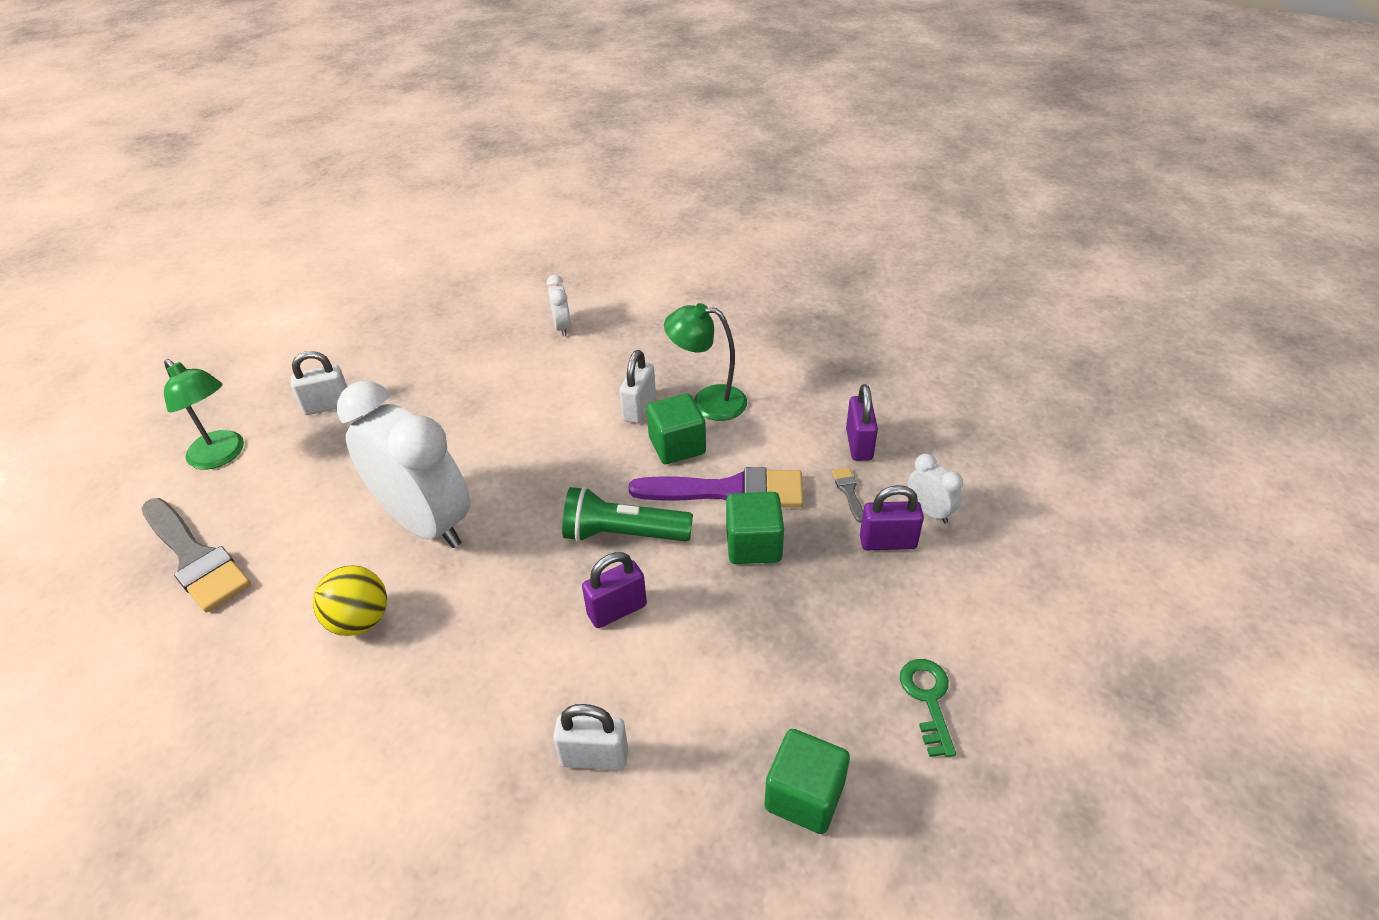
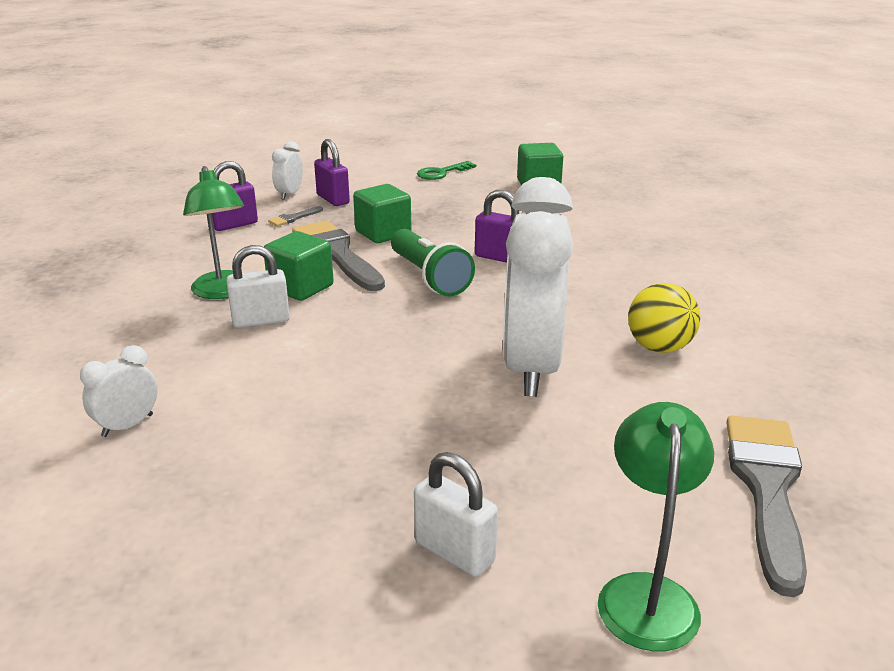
camera: 125 degrees left, 15 degrees down
white padlock [553,704,628,771] -> none
purple brush [629,467,804,507] -> grey brush [292,221,385,291]

